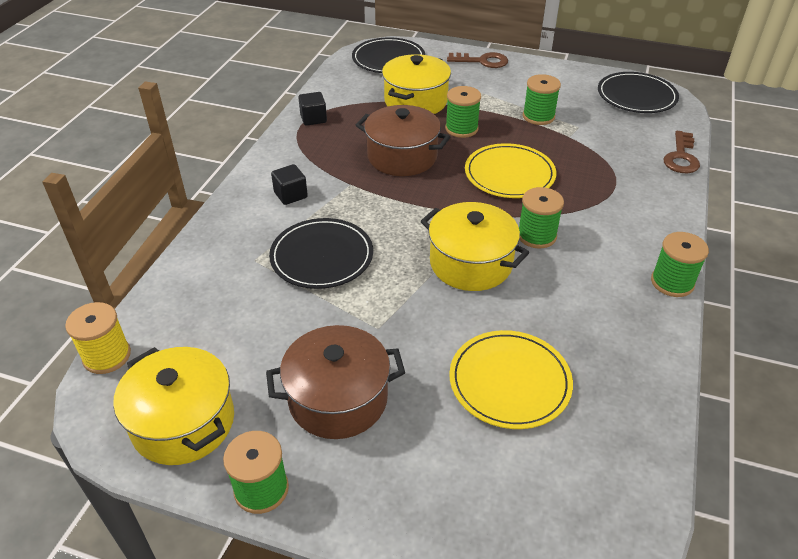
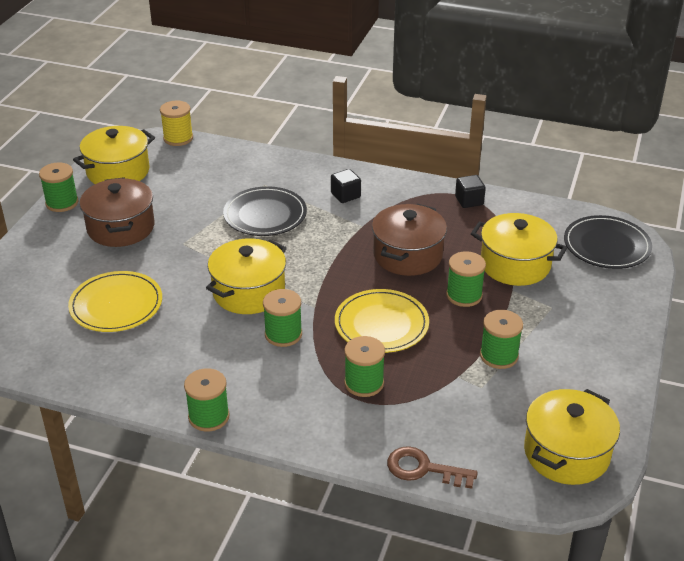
camera: 90 degrees right, 5 degrees down
brown key [447,52,508,68] -> none
black plate [598,72,679,113] -> yellow pot [524,389,620,485]
none -> green spool [344,336,385,397]

